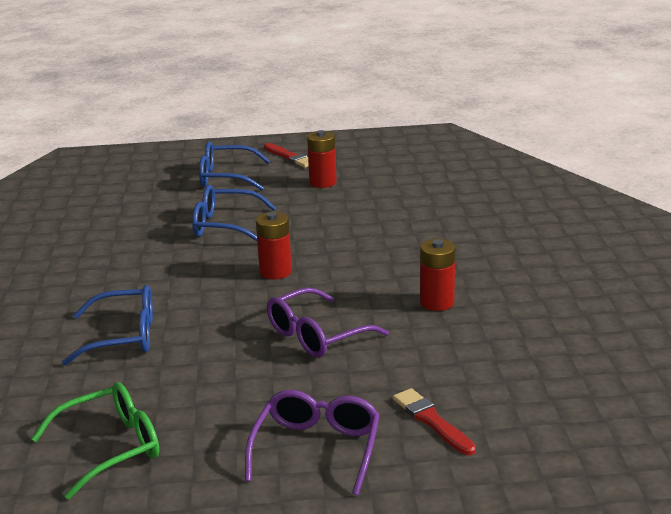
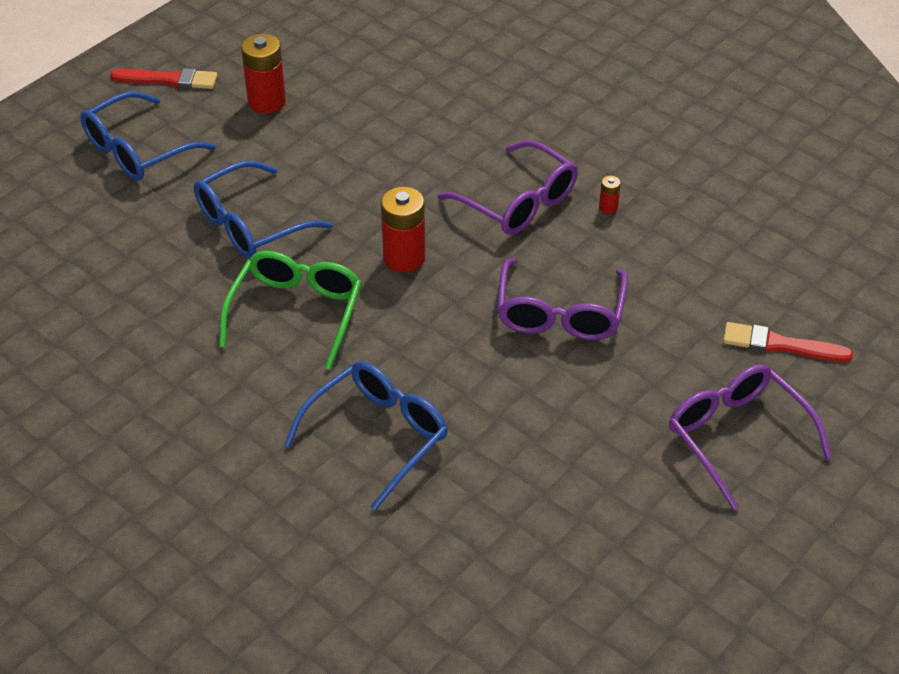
camera: 45 degrees left, 20 degrees up
green glasses [31,382,159,499] -> green glasses moved to [219,251,362,370]
red battery [420,239,455,311] -> red battery [599,176,621,214], size x0.46
none -> purple glasses [437,140,578,235]

